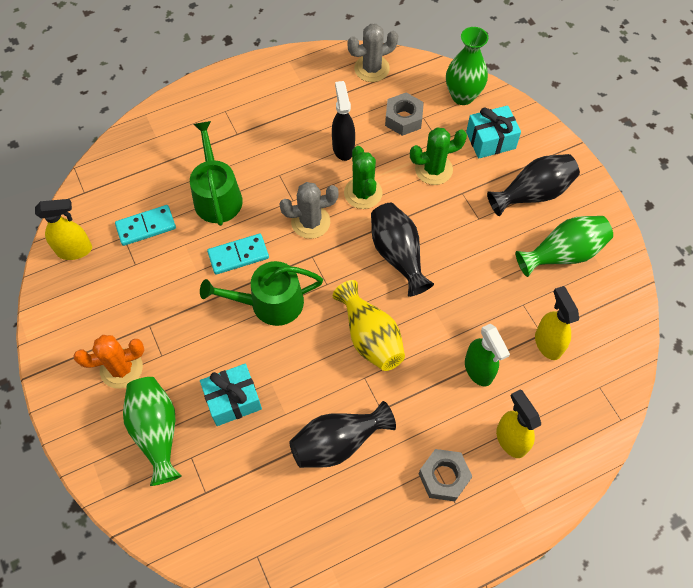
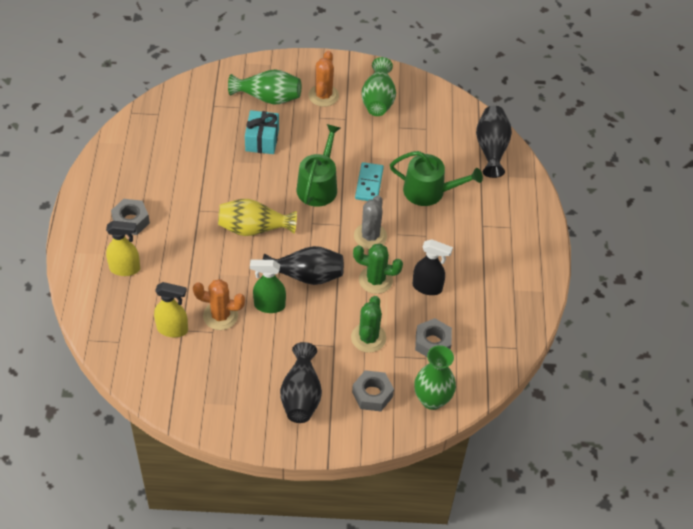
camera: 115 degrees right, 10 degrees down
yellow spray bottle [35,199,92,260] -> none
turquoise domino [115,205,176,246] -> none
black vase [289,401,396,468] -> black vase moved to [476,106,512,178]
grey cactus [347,24,398,82] -> none
green spray bottle [465,324,510,387] -> green spray bottle moved to [250,260,286,313]
turquoise gift [466,105,521,159] -> grey nut [352,370,394,411]
green vase [516,216,613,277] -> green vase moved to [362,57,396,116]
none -> orange cactus [193,279,245,330]

